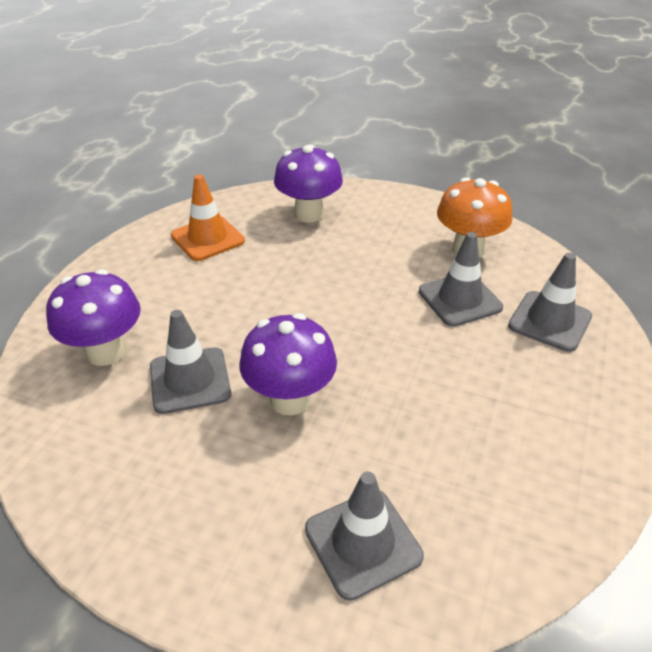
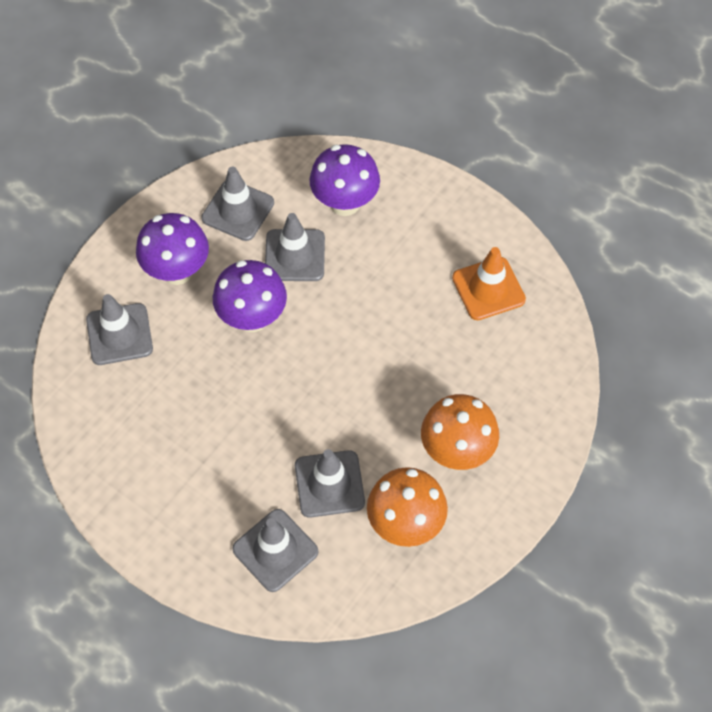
camera: 105 degrees right, 20 degrees up
purple mushroom [274,145,343,223] -> purple mushroom moved to [136,213,209,285]
none -> grey traffic cone [201,166,274,241]
none -> orange mushroom [421,394,499,470]

